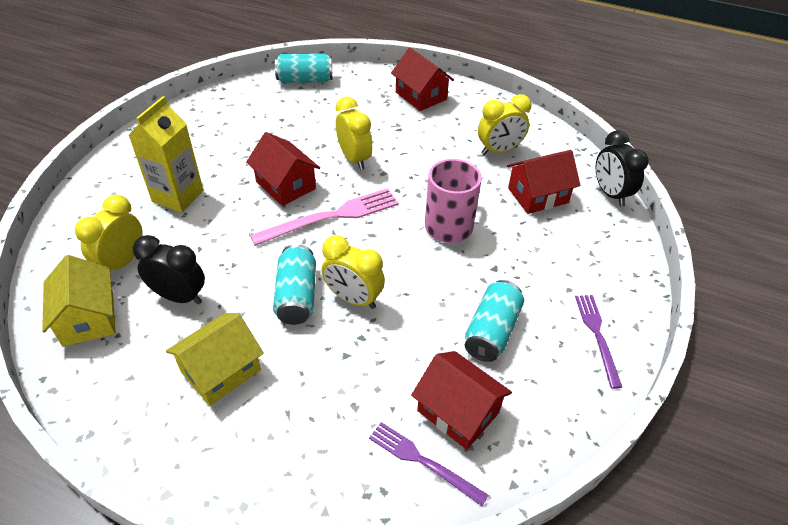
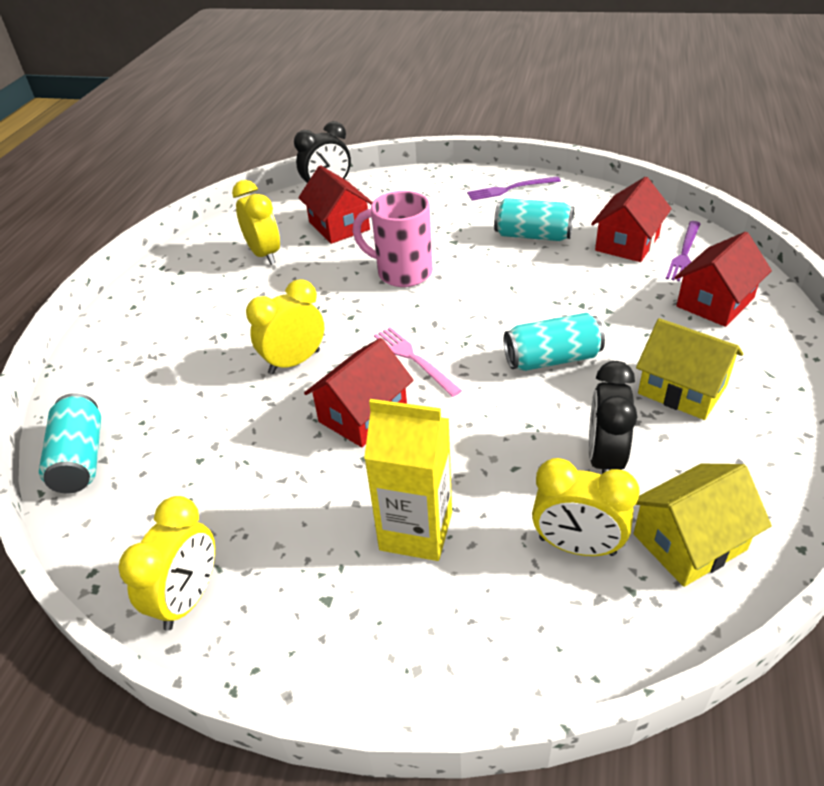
camera: 95 degrees left, 5 degrees down
pink fork [250,188,399,246] -> pink fork [374,327,462,397], size x0.64
yellow clock [322,235,385,309] -> yellow clock moved to [119,496,215,631]
red house [391,47,454,111] -> red house moved to [674,232,772,327]

